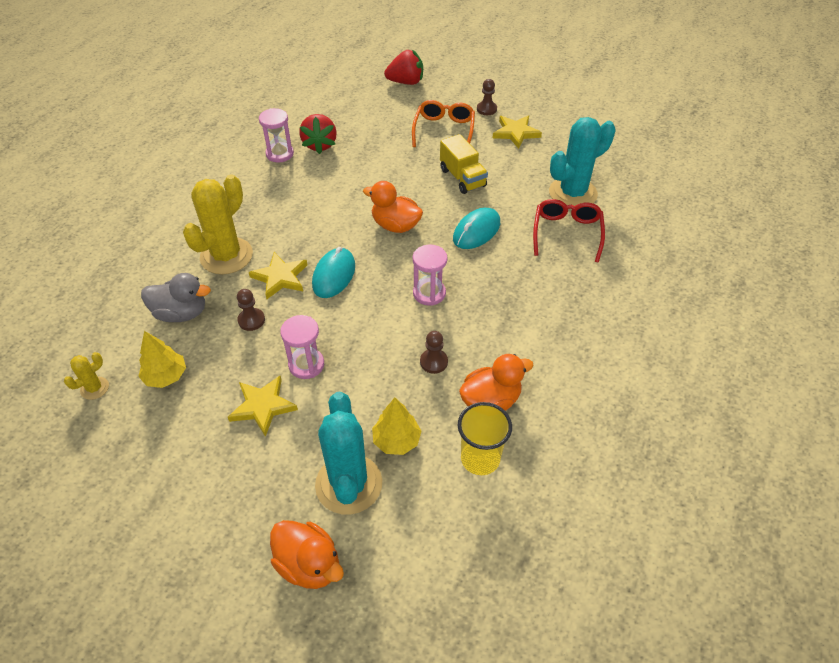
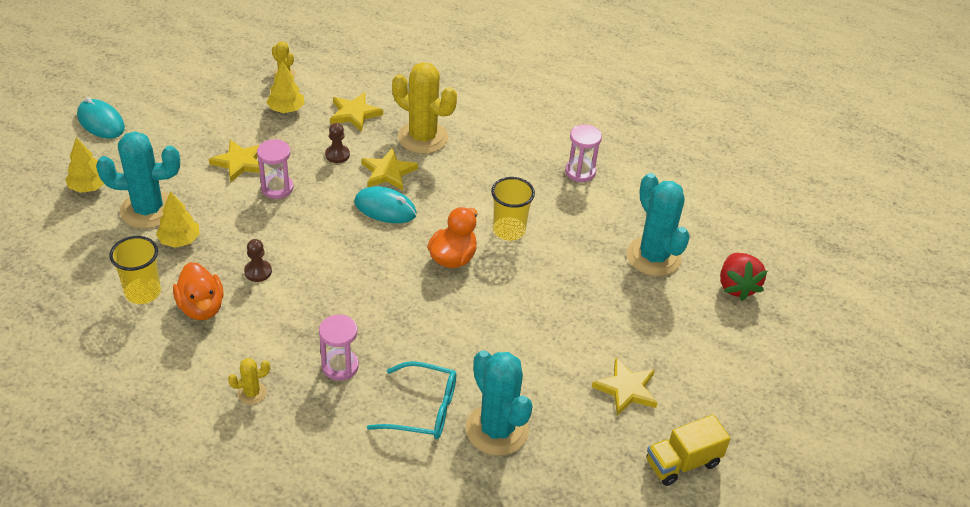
camera: 90 degrees right, 5 degrees down
grey duck [141,273,211,322] -> yellow star [330,92,383,132]
orange duck [270,520,344,589] -> yellow tree [65,138,104,193]
red strawberry [299,114,337,154] -> none
orange glasses [412,100,475,147] -> none
pink hourglass [413,244,447,306] -> pink hourglass moved to [319,315,359,381]
yellow truck [440,134,488,194] -> yellow truck moved to [646,415,731,486]
turquoise mouse [453,208,500,249] -> turquoise mouse moved to [77,97,125,139]
brown pawn [477,79,497,115] -> none
red glasses [533,199,605,263] -> turquoise glasses [367,361,456,439]
none -> yellow cactus [228,358,270,405]
none -> yellow cup [491,177,535,241]
none -> turquoise cactus [627,173,690,276]

